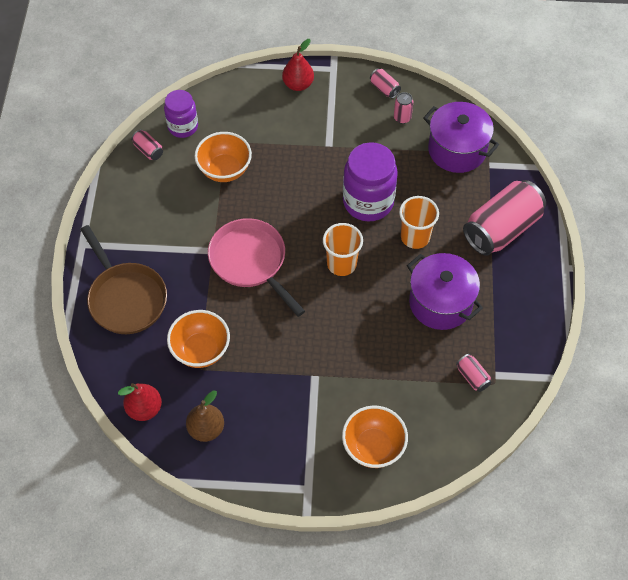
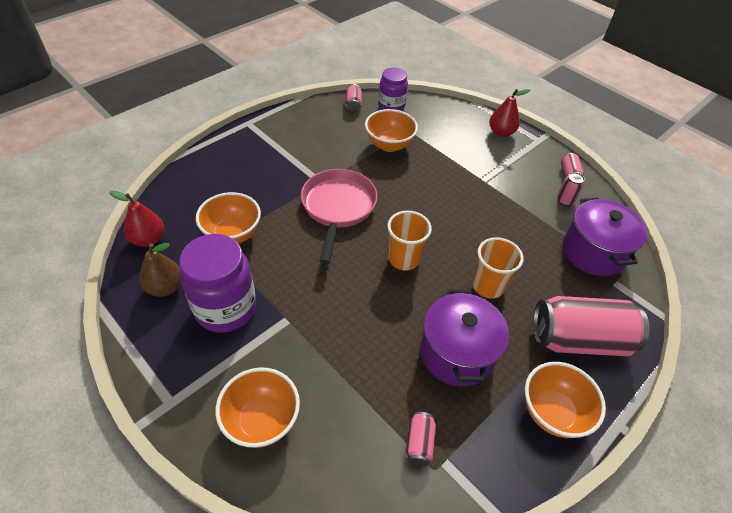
camera: 40 degrees right, 10 degrees down
brown pan [80,225,167,334] -> none
purple jar [343,142,398,221] -> purple jar moved to [179,234,256,333]
none -> orange bowl [525,362,606,438]

